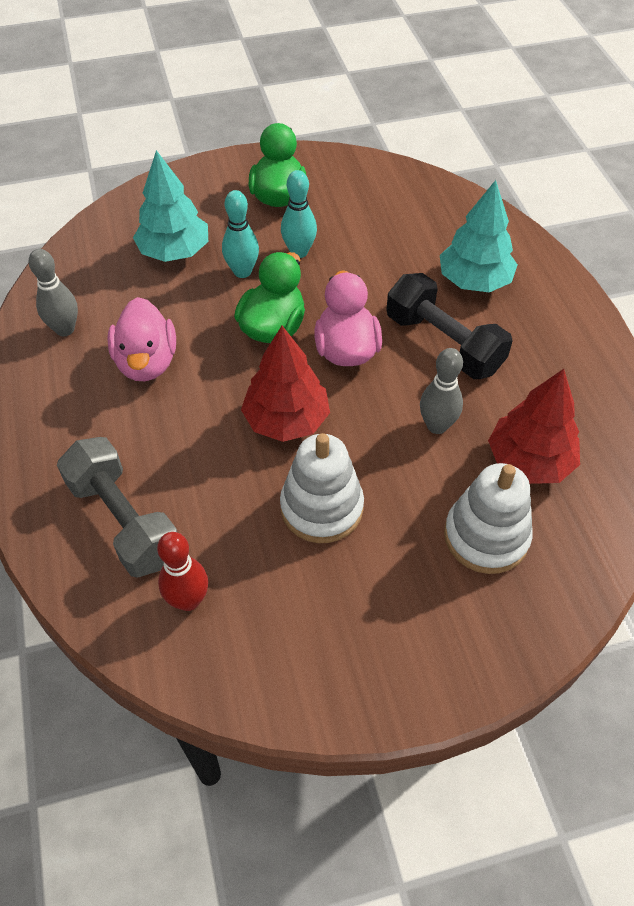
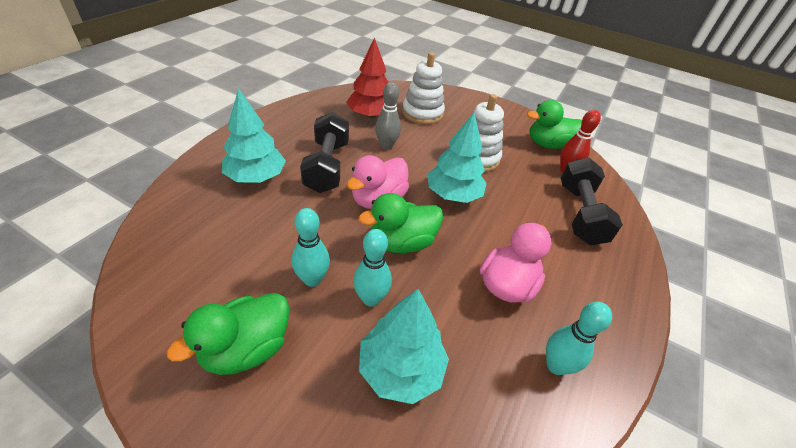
camera: 140 degrees left, 10 degrees down
grey bowling pin [29,249,78,336] -> turquoise bowling pin [546,302,612,375]
grey dumbbell [57,437,177,578] -> black dumbbell [561,158,623,246]
red tree [241,326,330,442] -> turquoise tree [427,113,487,203]
none -> green duck [527,100,582,149]

